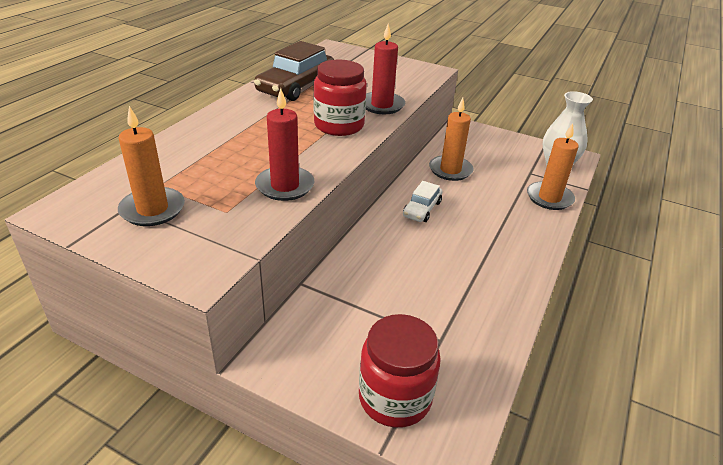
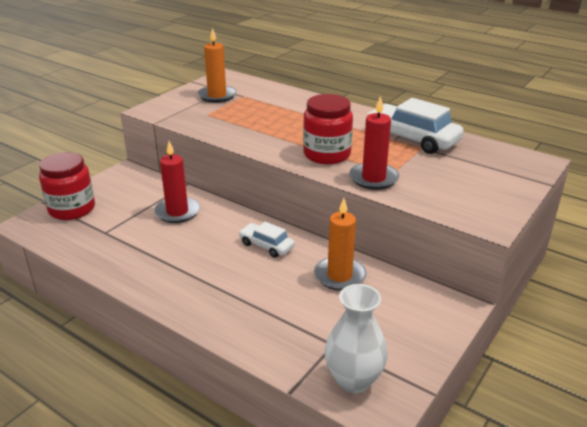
camera: 100 degrees right, 5 degrees down
brown car [254,41,334,101] -> white car [366,98,463,154]
red candle [255,88,314,201] -> red candle moved to [154,141,200,223]
orange candle [527,123,579,210] -> none

